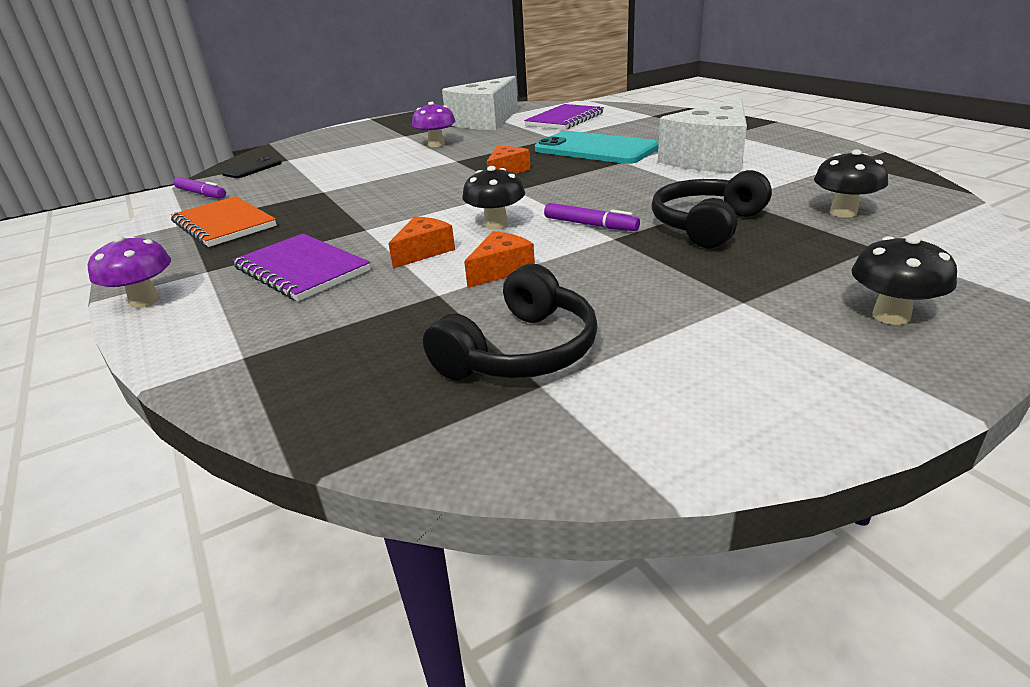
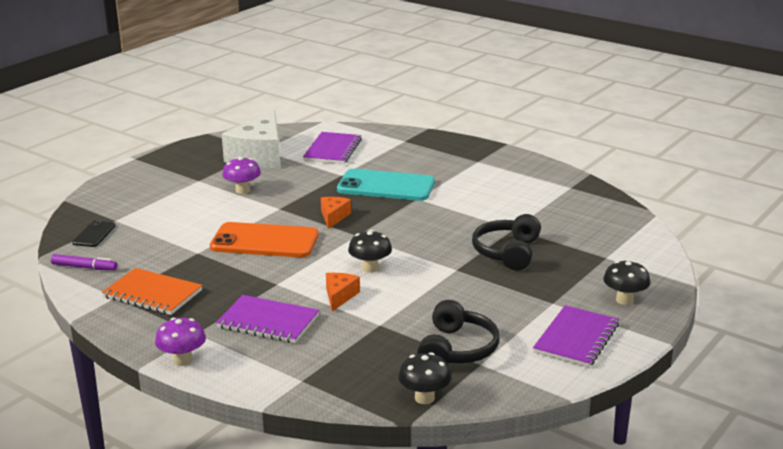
camera: 25 degrees left, 5 degrees down
orange cheese [464,231,535,288] -> none
purple marker [544,203,640,231] -> none
white cheese [658,98,747,173] -> none
black mushroom [814,149,888,218] -> black mushroom moved to [398,352,451,404]
none -> orange phone [210,222,319,258]
none -> purple notebook [533,305,619,368]

